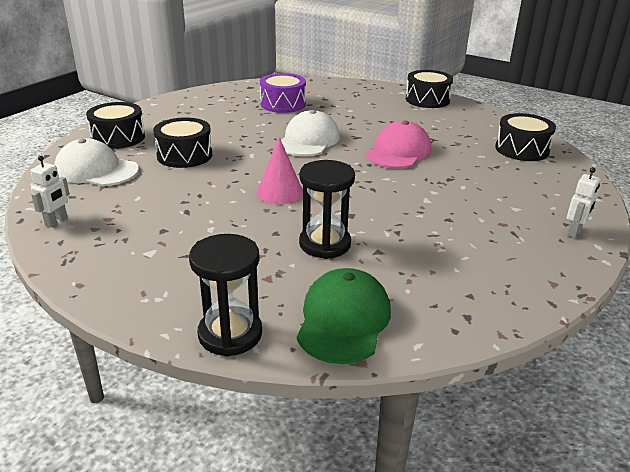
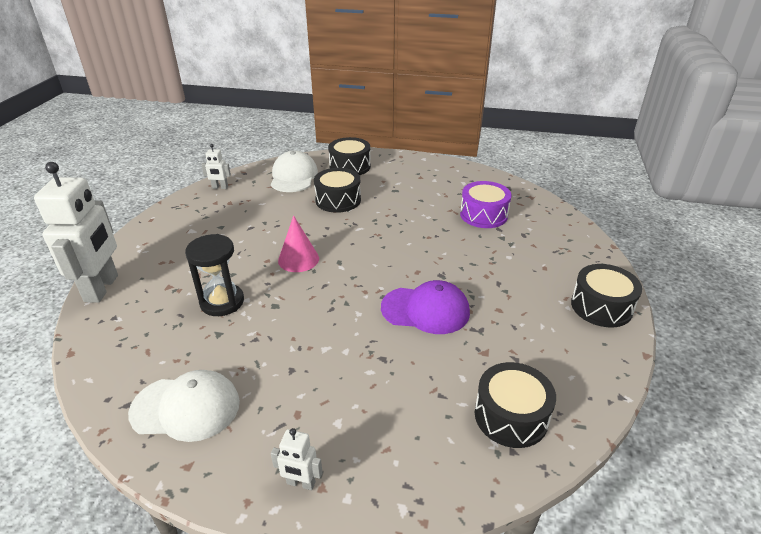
camera: 70 degrees right, 5 degrees up
black hourglass [189,234,262,357] -> white robot [34,162,118,303]
white cap [281,110,340,156] -> white cap moved to [128,370,240,442]
green cap [297,268,391,364] -> none
pink cap [366,121,431,169] -> purple cap [381,280,470,334]

